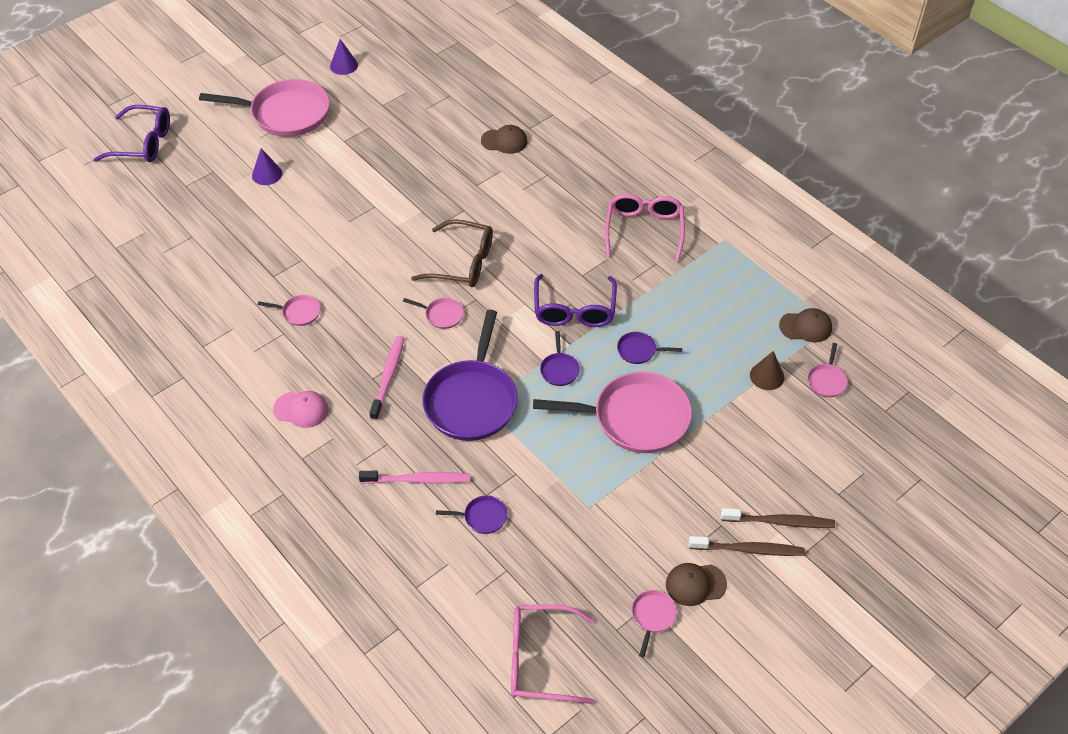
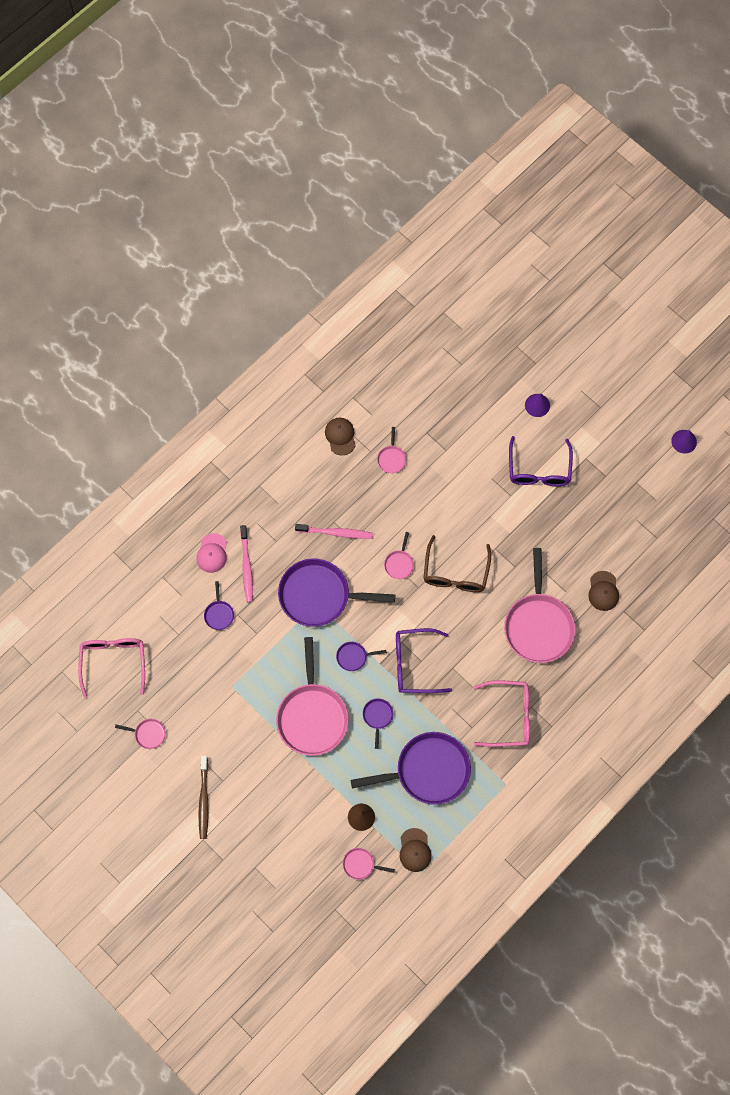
camera: 85 degrees right, 20 degrees up
purple glasses [93,105,170,162] -> purple glasses moved to [509,436,573,486]
pink pan [199,79,330,137] -> pink pan moved to [504,548,576,663]
pink cap [273,391,329,428] -> pink cap moved to [197,533,227,573]
brown cap [666,563,727,606] -> brown cap moved to [325,418,356,455]
brown toothbrush [721,508,835,528] -> none
none -> purple pan [351,732,471,805]

